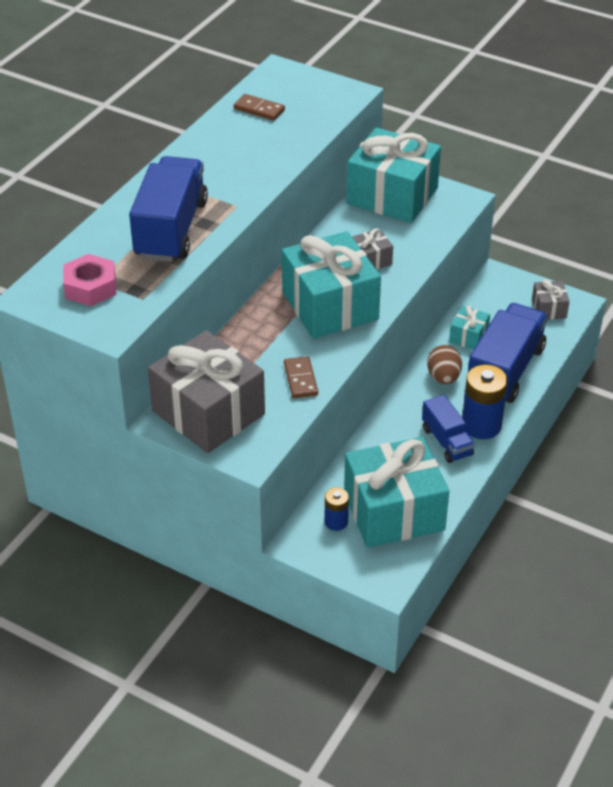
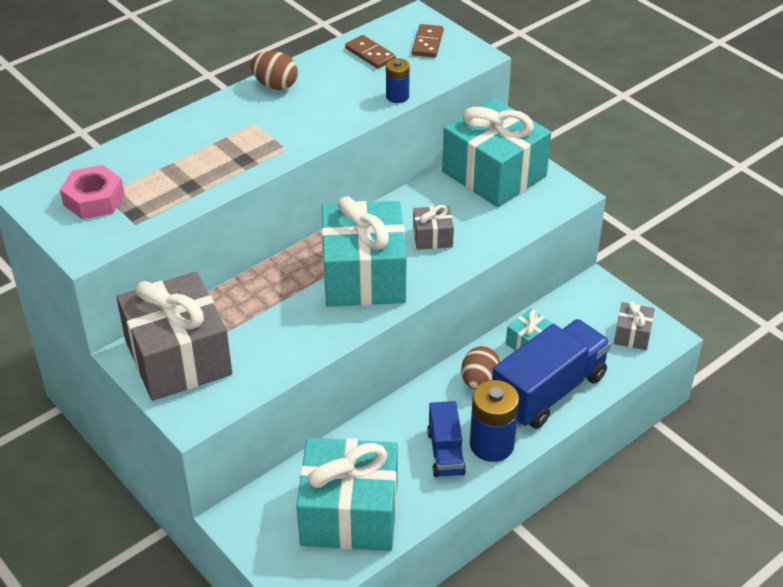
camera: 20 degrees right, 0 degrees up
blue truck [129,156,208,262] -> none
brown domino [284,356,318,398] -> brown domino moved to [412,24,444,57]
blue battery [324,488,349,531] -> blue battery moved to [386,58,410,103]
none -> brown egg [251,51,298,90]

